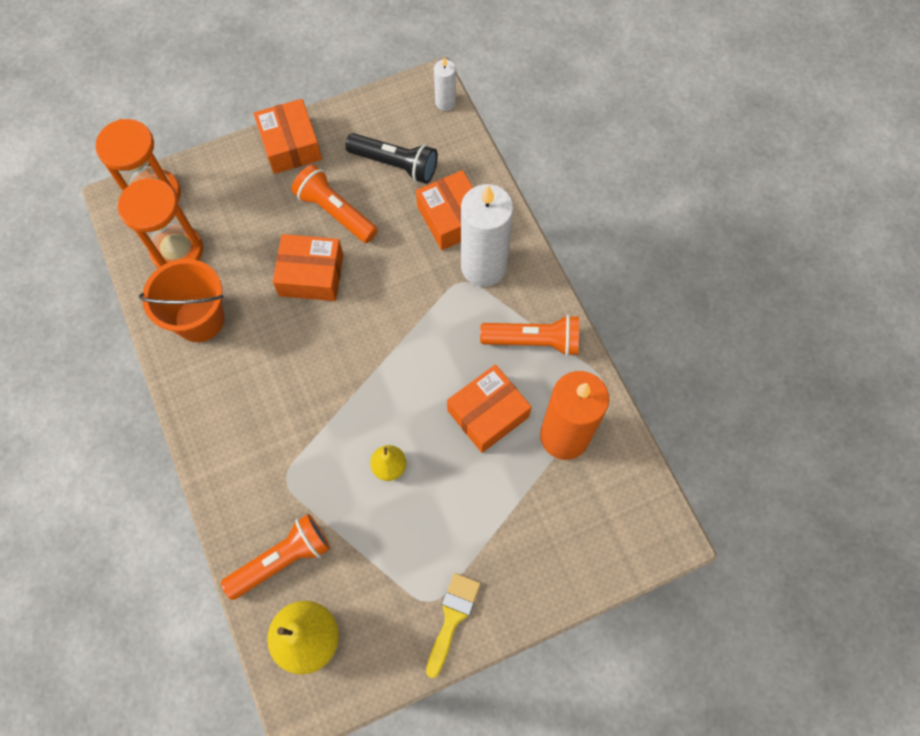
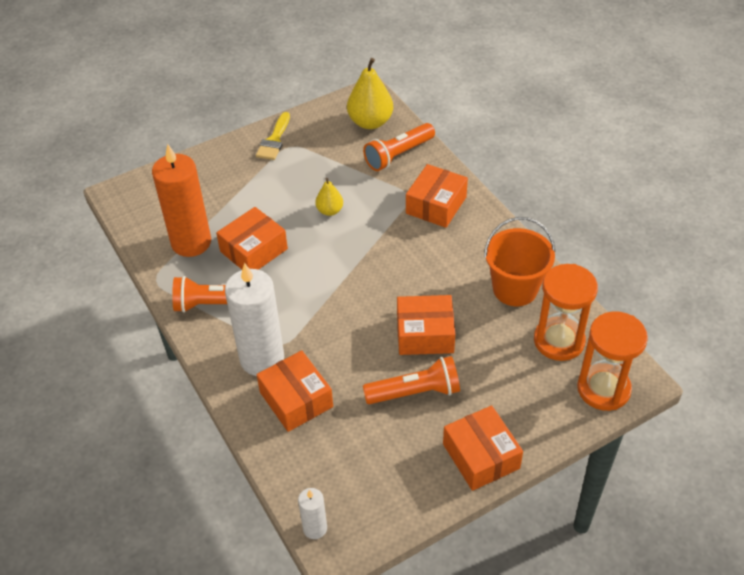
camera: 175 degrees right, 20 degrees down
orange flashlight [291,165,378,243] -> orange flashlight turned 45 degrees counterclockwise [363,356,460,404]
black flashlight [345,133,438,184] -> none
none -> orange box [406,164,468,228]

